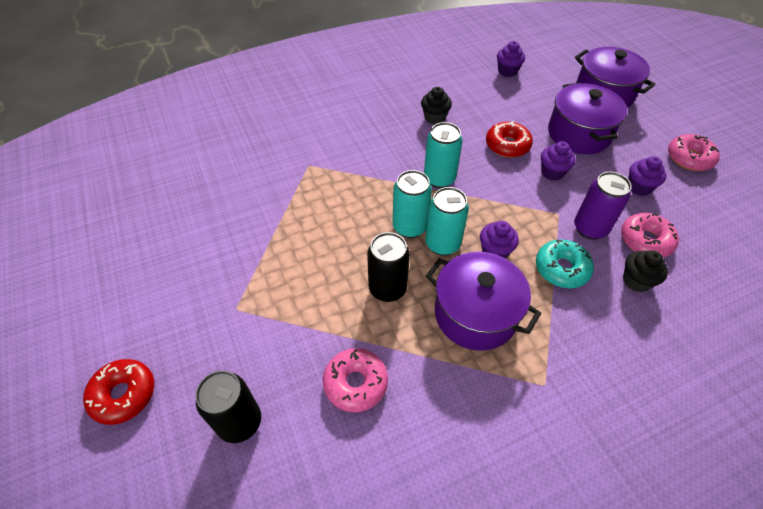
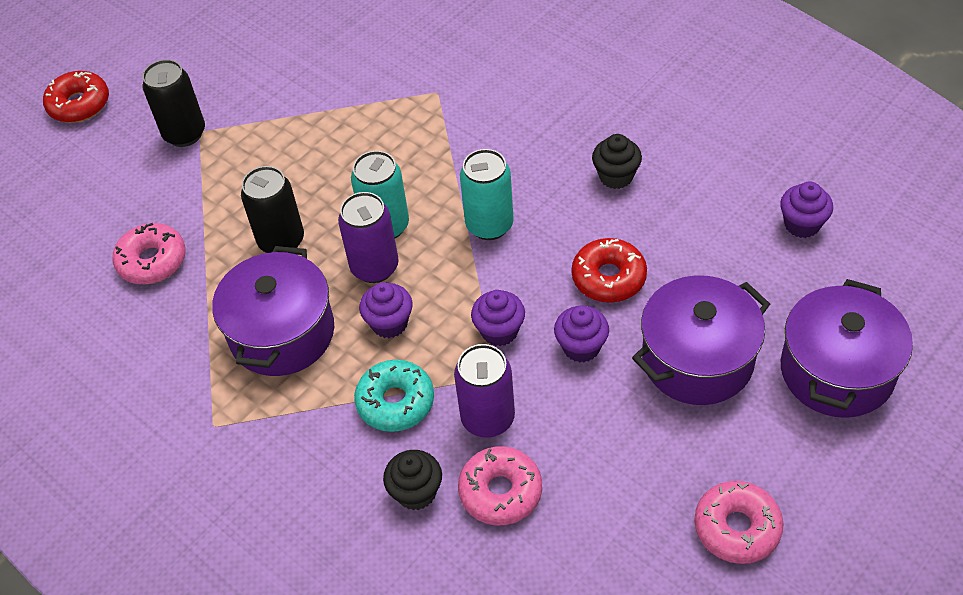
camera: 70 degrees right, 0 degrees up
black can [196,371,261,443] -> black can moved to [143,59,205,147]
turquoise can [425,187,469,256] -> purple can [338,192,399,283]
purple cupcake [628,156,666,196] -> purple cupcake moved to [471,290,525,346]

